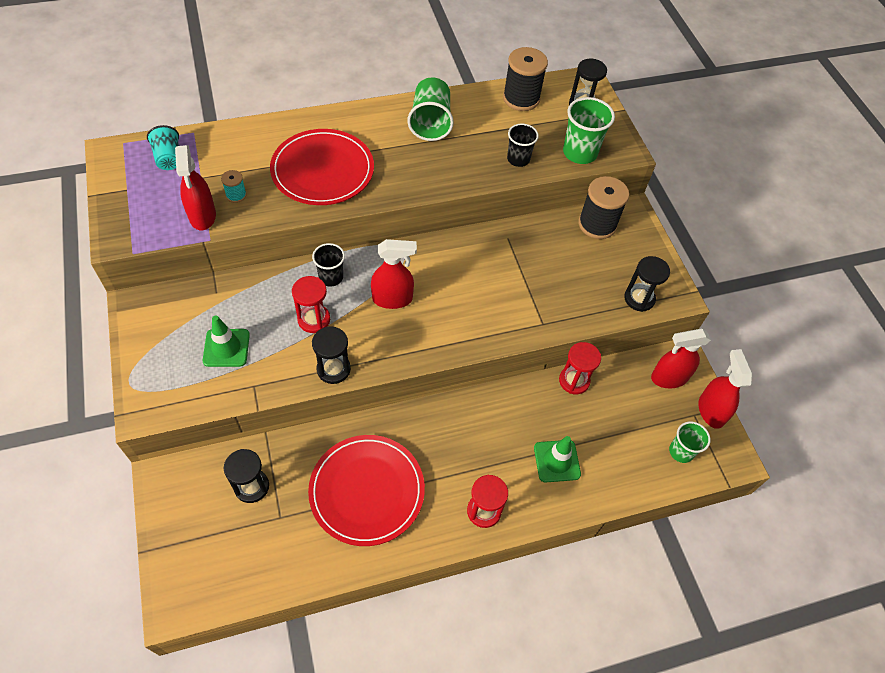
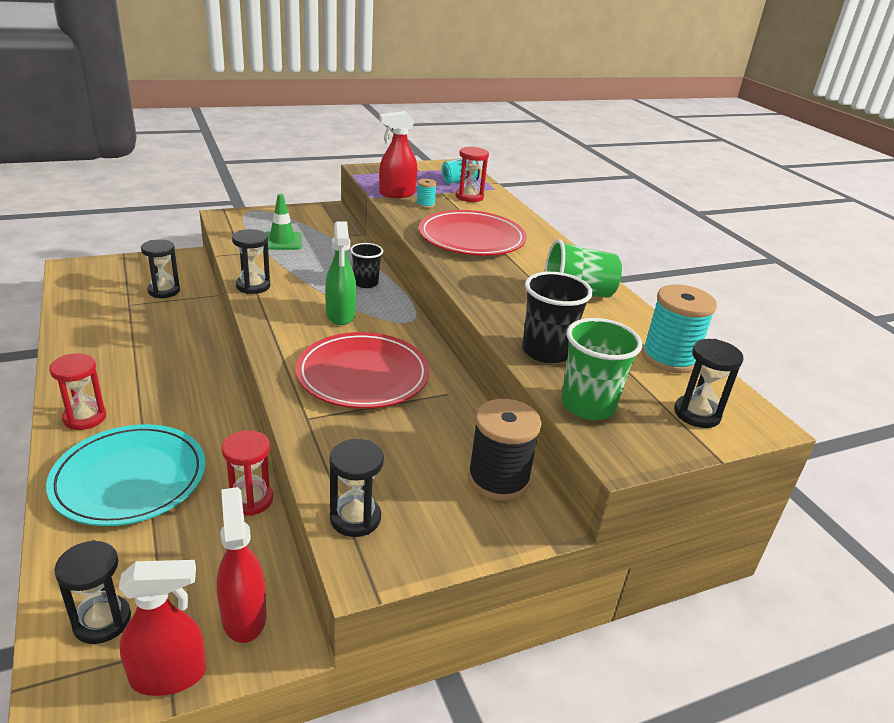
camera: 85 degrees right, 25 degrees down
red hourglass [292,276,330,333] -> red hourglass moved to [456,146,489,202]
red plate [308,435,425,546] -> red plate moved to [296,332,430,409]
red spray bottle [371,239,417,309] -> green spray bottle [325,221,356,325]
black spool [503,47,548,111] -> turquoise spool [642,284,717,373]
black cup [507,124,539,167] -> black cup [522,272,593,363], size x1.54
green traffic cone [534,436,581,482] -> turquoise plate [46,424,206,526]
green cup [669,421,711,463] -> black hourglass [54,540,131,644]

